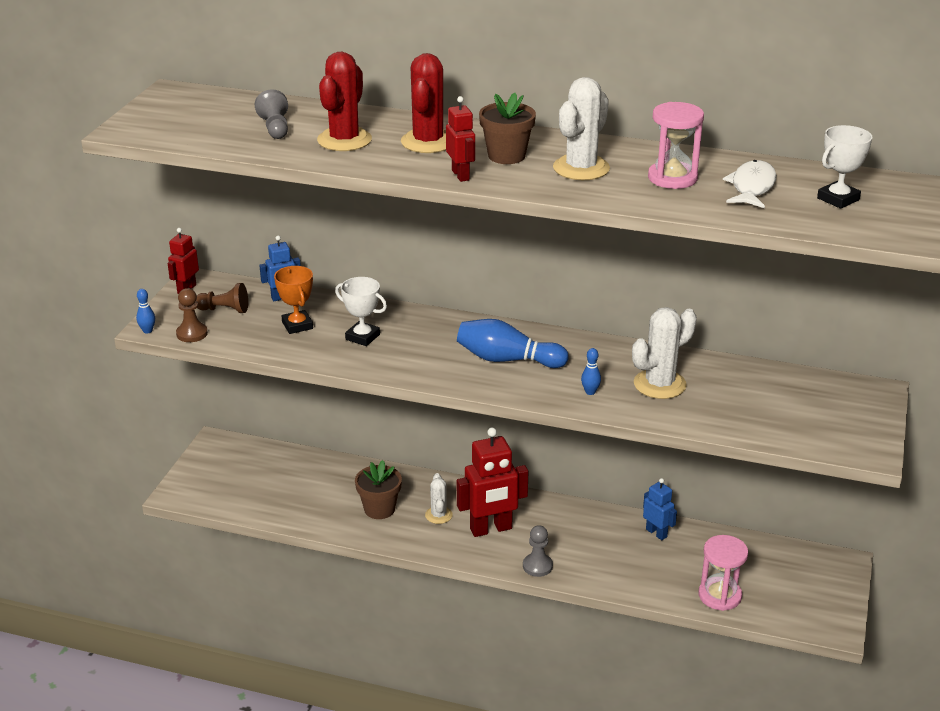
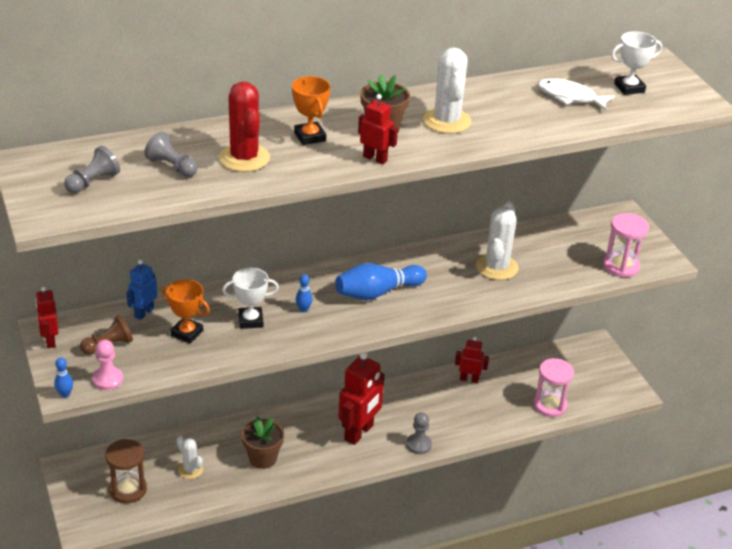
camera: 40 degrees left, 5 degrees up
brown pawn [176,288,208,342] -> pink pawn [92,340,123,390]
red cactus [401,53,446,153] -> orange trophy [292,76,331,145]
white cactus [425,473,453,524] -> white cactus moved to [177,435,203,479]
blue bowling pin [581,348,601,395] -> blue bowling pin moved to [296,274,313,312]
blue robot [643,478,677,540] -> red robot [455,337,489,383]
pink hourglass [648,102,704,189] -> pink hourglass moved to [603,213,649,277]
white fish [723,160,777,208] -> white fish turned 45 degrees counterclockwise [538,78,615,111]
white trophy [817,125,872,209] -> white trophy turned 60 degrees clockwise [611,31,662,95]
none -> grey pawn [64,146,120,193]
none -> brown hourglass [105,439,147,503]

